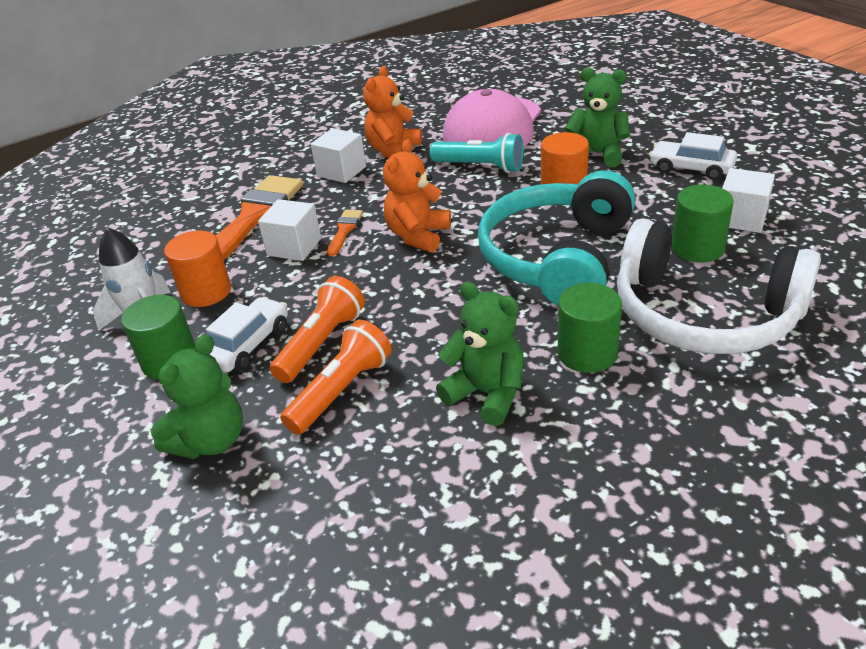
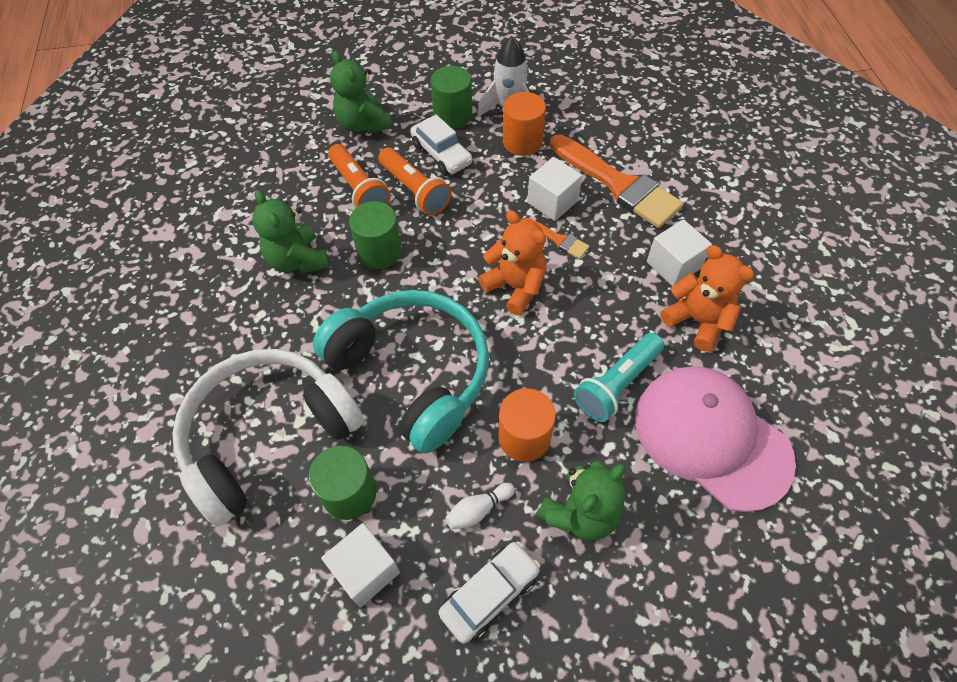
camera: 110 degrees right, 20 degrees up
green teddy bear [436,282,524,426] -> green teddy bear turned 90 degrees clockwise [252,190,329,274]
green cylinder [558,283,622,373] -> green cylinder moved to [349,201,402,269]
none -> white bowling pin [445,483,515,529]

